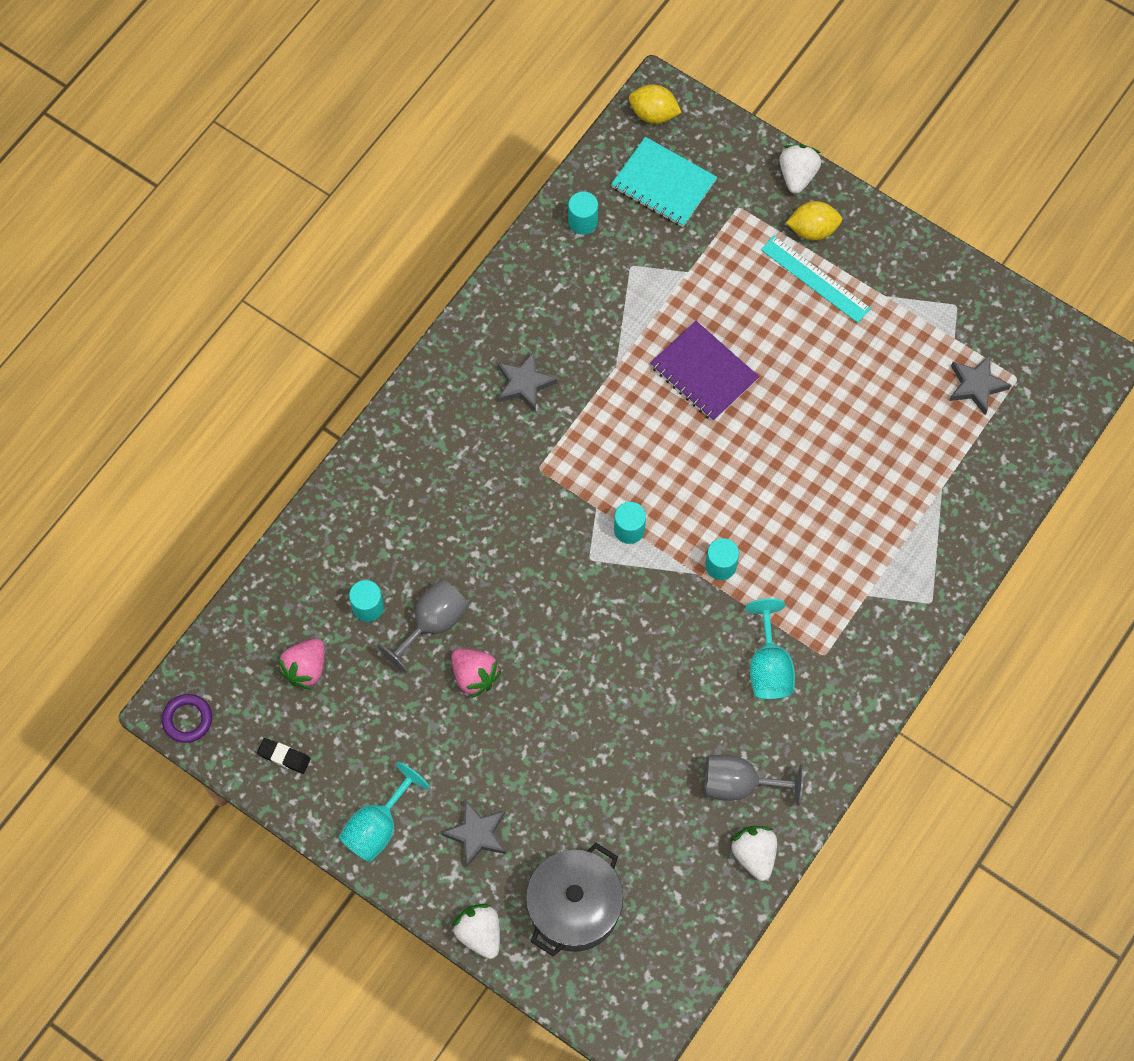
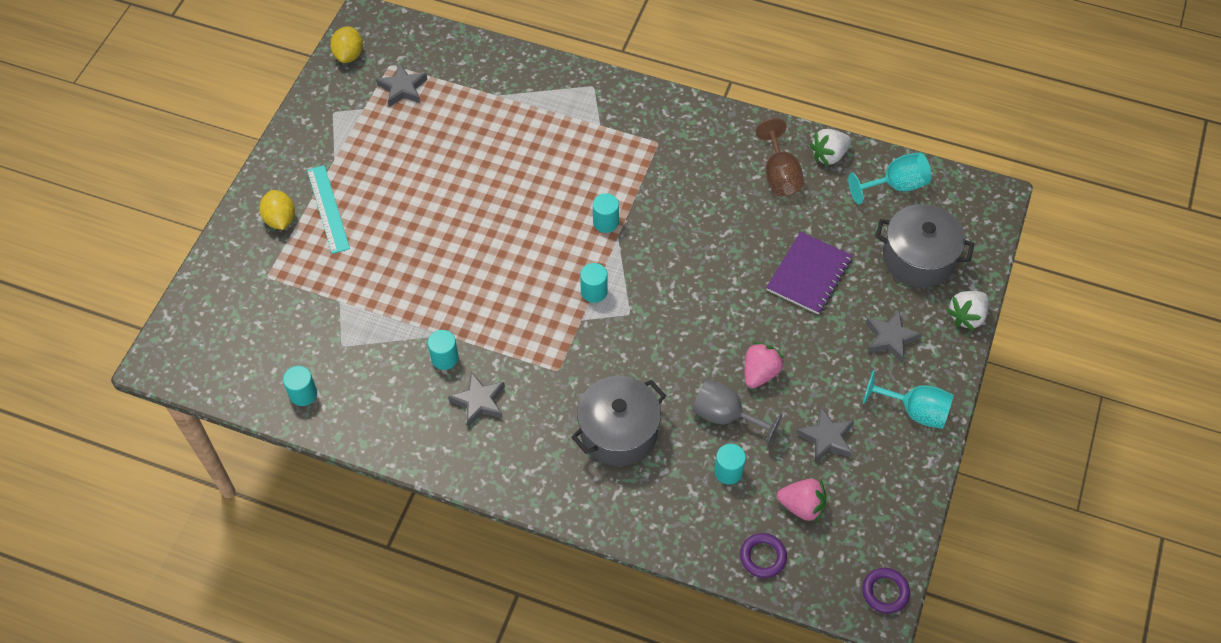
camera: 105 degrees left, 10 degrees down
black eraser [257,738,311,774] -> none
turquoise notebook [611,137,717,227] -> none
yellow lemon [629,85,682,124] -> yellow lemon moved to [330,26,363,63]
purple notebook [650,321,759,421] -> purple notebook moved to [766,232,853,315]
grey goblet [704,755,804,806] -> brown goblet [756,118,804,196]
turquoise goblet [746,598,795,699] -> turquoise goblet moved to [848,153,931,204]
turquoise ruler [761,236,871,323] -> turquoise ruler turned 45 degrees counterclockwise [307,165,350,254]
white strawberry [779,144,821,194] -> none
none -> turquoise cylinder [428,330,459,370]
none -> grey pot [571,376,666,466]
none -> purple ring [740,533,787,578]
none -> grey star [796,407,854,463]

